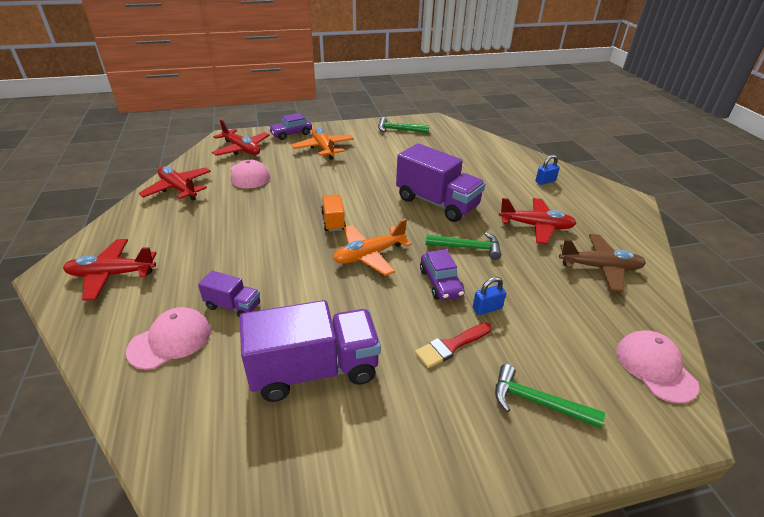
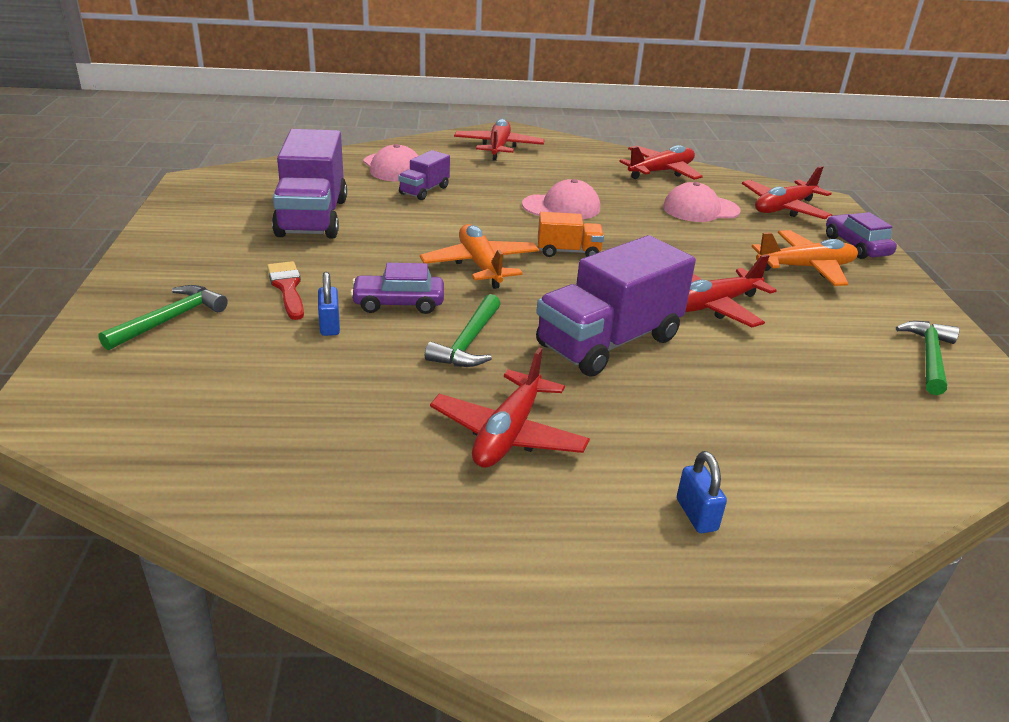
camera: 100 degrees right, 5 degrees down
brown plane [559,234,646,292] -> none
pink cap [616,330,699,403] -> pink cap moved to [522,179,600,219]
none -> red plane [685,254,777,327]

